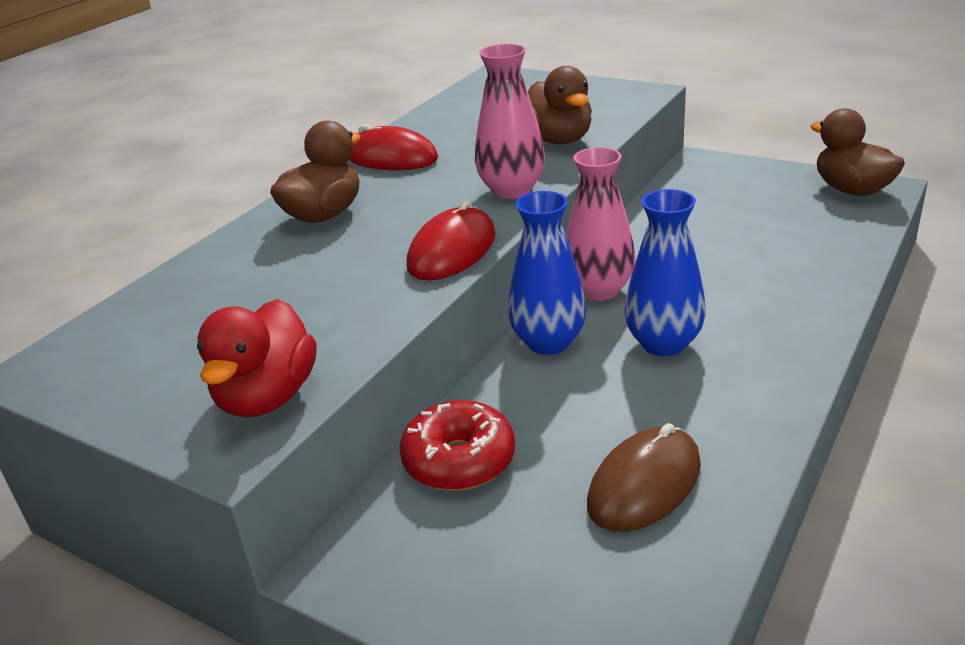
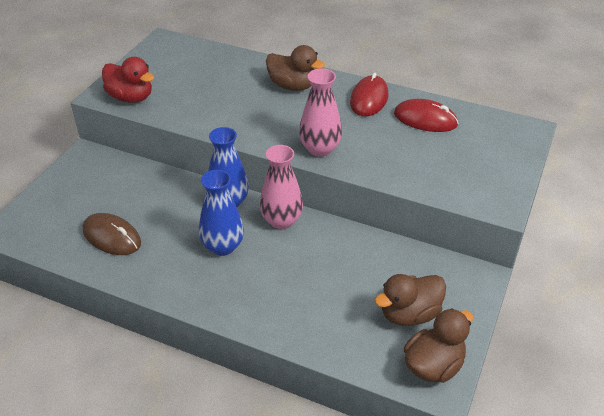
camera: 80 degrees right, 10 degrees up
red duck [197,299,316,418] -> red duck turned 150 degrees counterclockwise [102,57,154,103]
red donut [399,400,515,491] -> none
red mouse [406,200,496,280] -> red mouse moved to [394,99,458,132]
brown duck [528,66,592,144] -> brown duck moved to [374,274,446,326]

